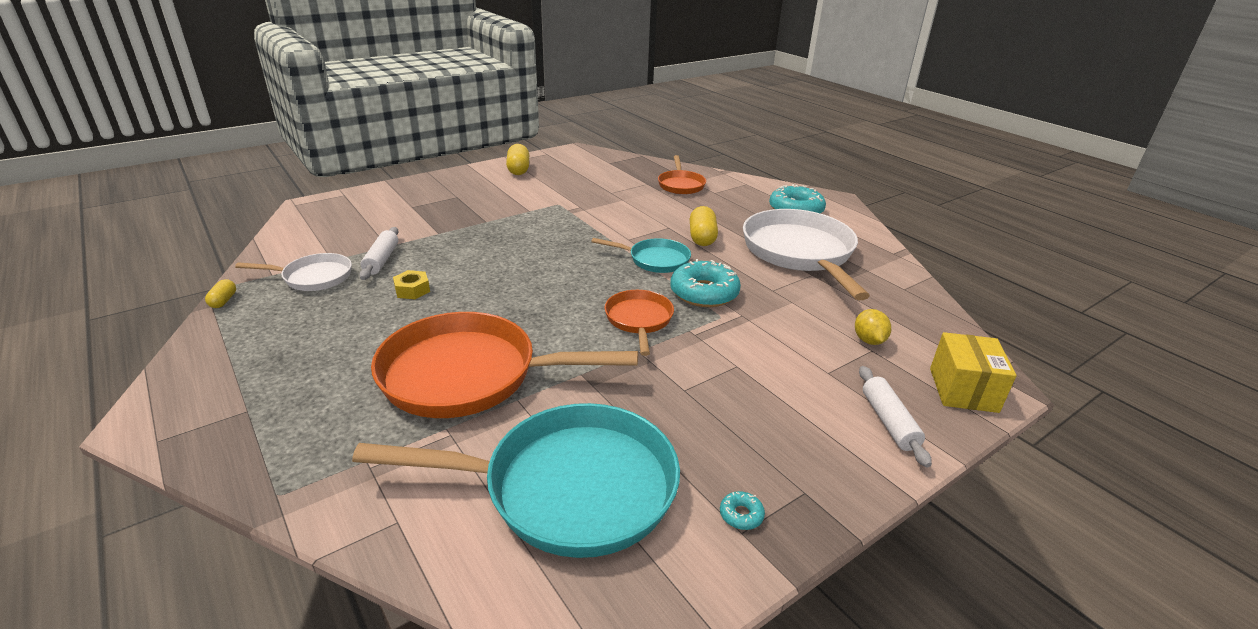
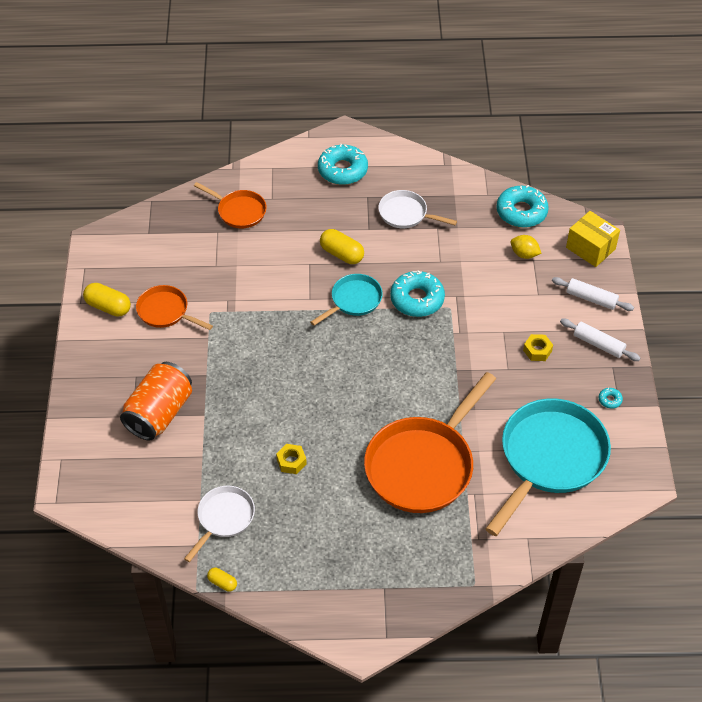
camera: 55 degrees left, 20 degrees up
white rolling pin [359,227,399,280] -> white rolling pin moved to [560,319,640,361]
orange pan [605,290,674,356] -> orange pan moved to [136,285,213,330]
white pan [743,209,870,300] -> white pan [378,190,457,228], size x0.52
none -> orange can [120,362,192,440]
none -> turquoise donut [496,185,549,228]
none -> yellow nut [523,334,553,361]

